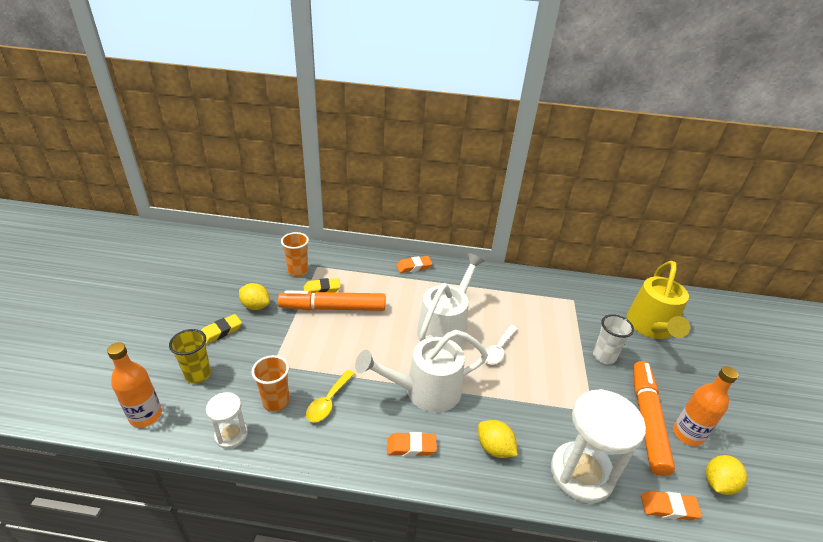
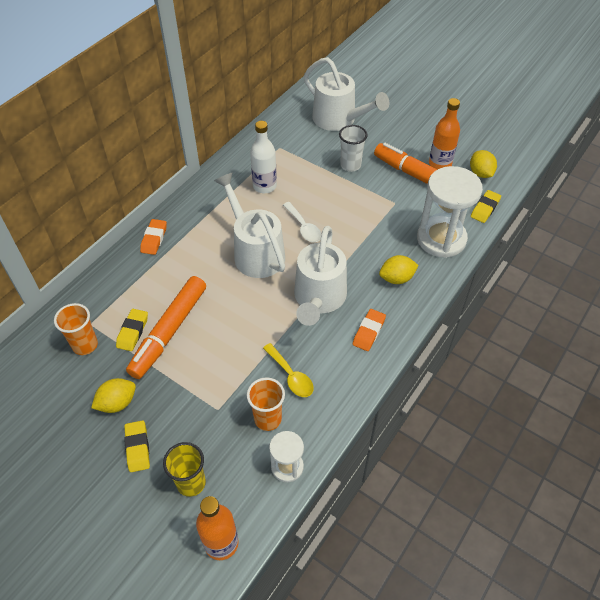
camera: 60 degrees left, 15 degrees up
yellow watering can [627,261,690,339] -> white watering can [304,57,389,131]
orange eraser [641,491,702,520] -> yellow eraser [471,190,501,223]
none -> white bottle [250,121,277,193]

